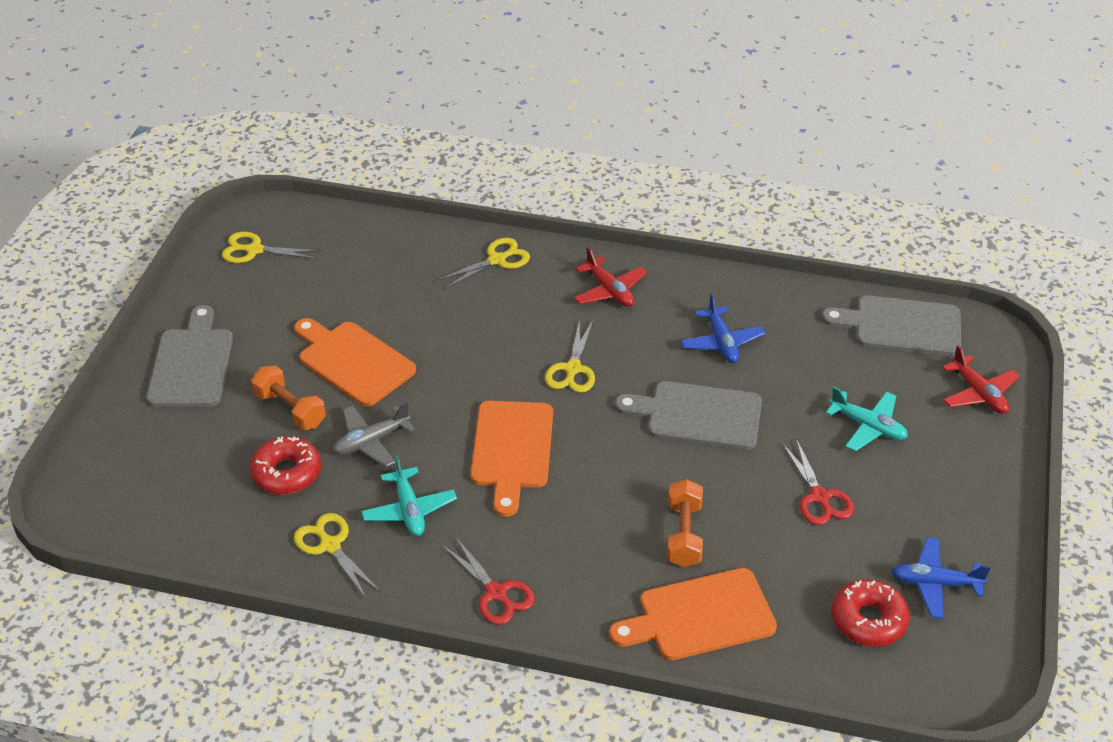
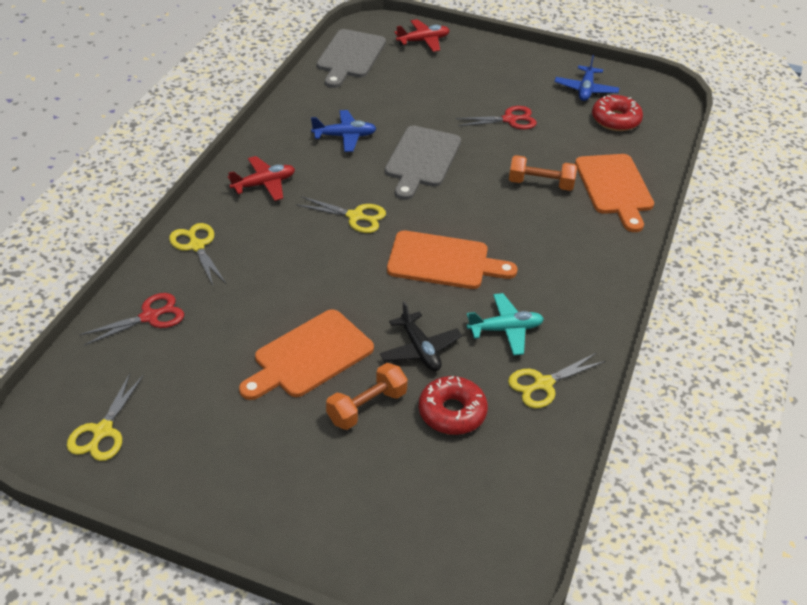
camera: 85 degrees left, 0 degrees up
grey cutting board [146,305,233,407] -> none
grey plane [333,402,415,468] -> black plane [380,301,462,371]
red scissors [442,536,535,625] -> red scissors moved to [79,293,184,346]
turquoise plane [826,387,908,452] -> none

